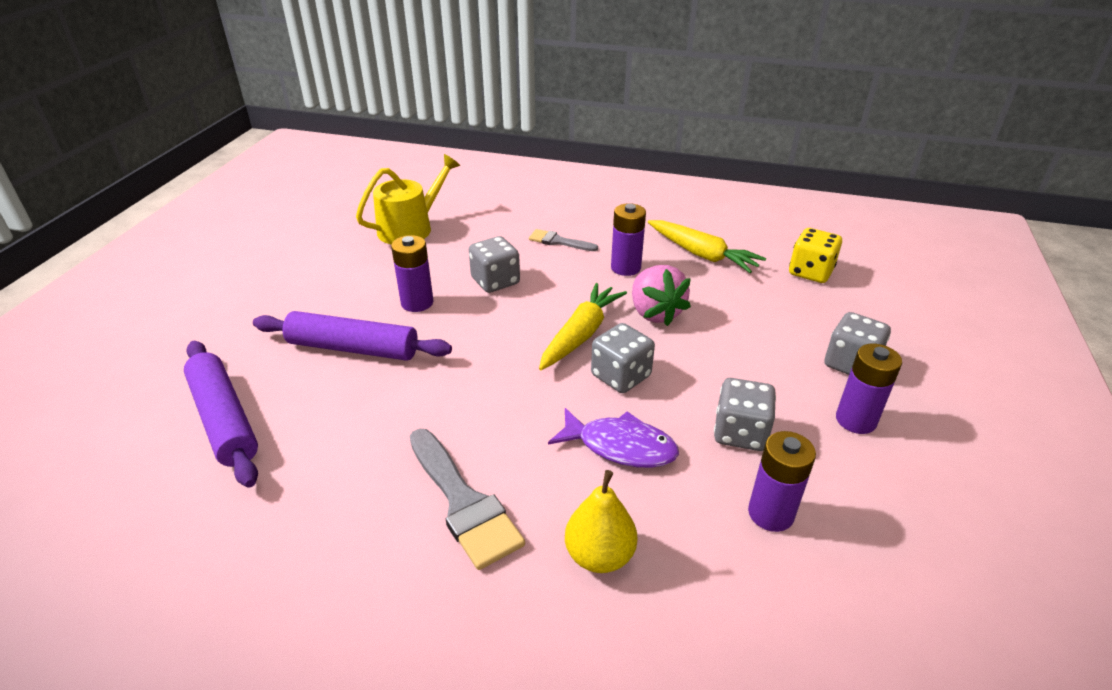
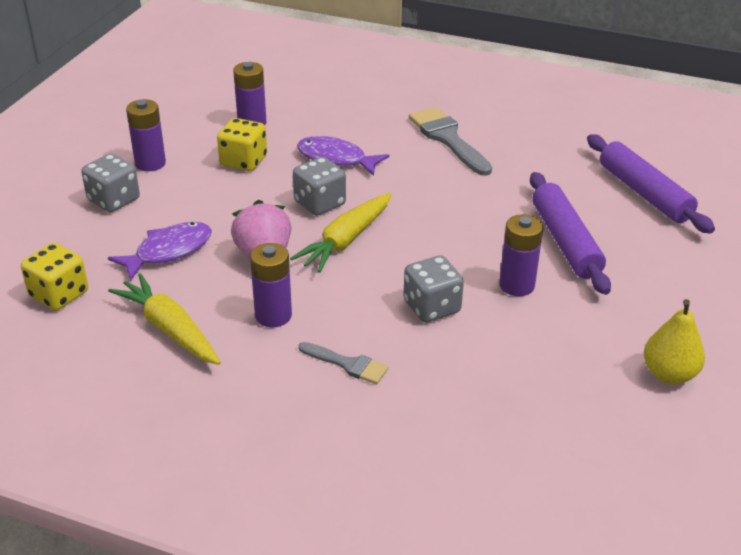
camera: 175 degrees left, 0 degrees up
purple rolling pin [253,311,452,361] -> purple rolling pin turned 60 degrees clockwise [530,172,611,295]
yellow watering can [356,154,460,244] -> none
yellow pear [565,470,637,573] -> yellow pear moved to [644,299,705,384]
grey dice [714,378,776,451] -> yellow dice [217,118,267,171]
none -> purple fish [108,222,212,281]

